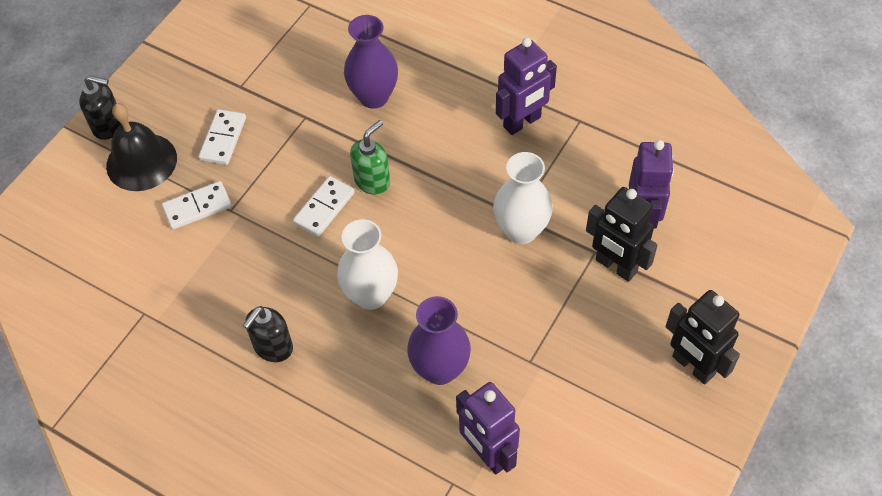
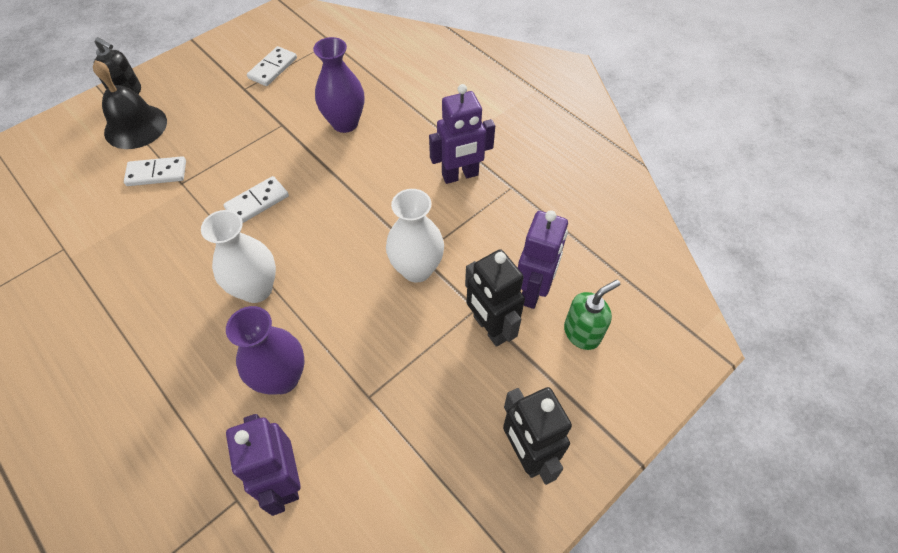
camera: 15 degrees right, 0 degrees up
white domino [198,109,246,165] -> white domino moved to [247,46,297,86]
black soap dispenser [243,306,293,362] -> none
green soap dispenser [350,120,390,195] -> green soap dispenser moved to [564,280,620,350]

